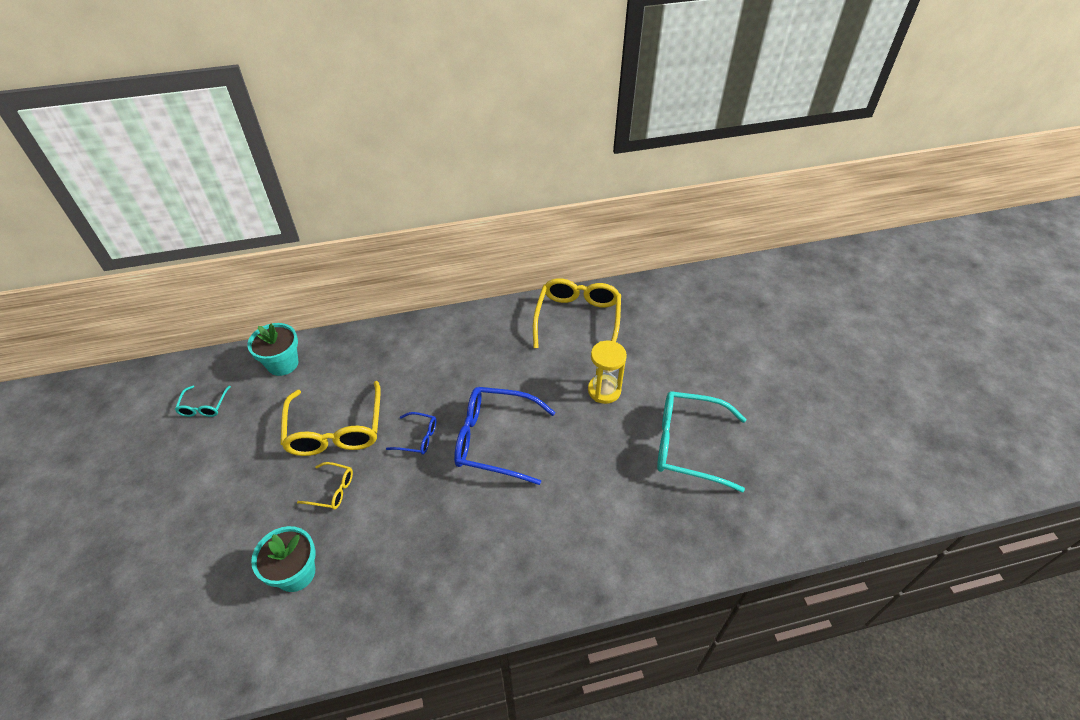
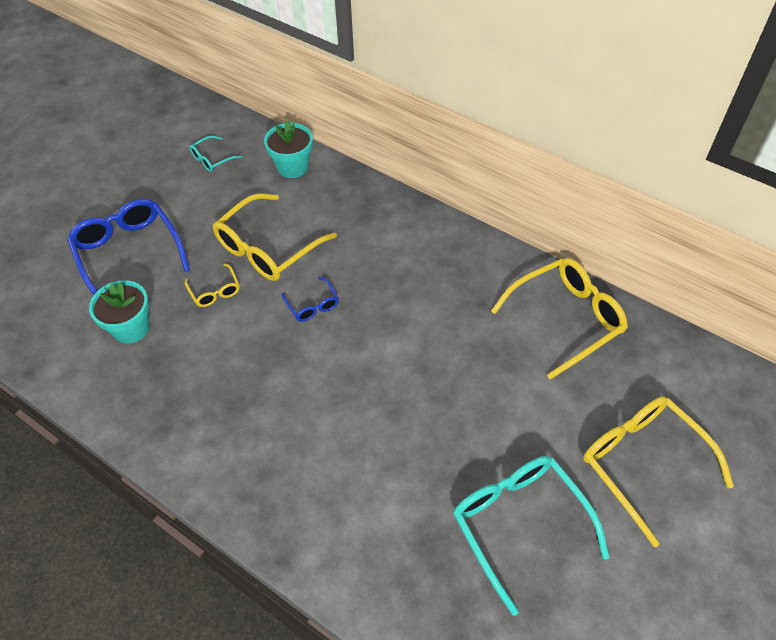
camera: 50 degrees right, 5 degrees up
blue glasses [454,387,555,485] -> blue glasses moved to [67,199,190,295]
yellow hourglass [588,341,627,404] -> none
none -> yellow glasses [583,397,734,547]

